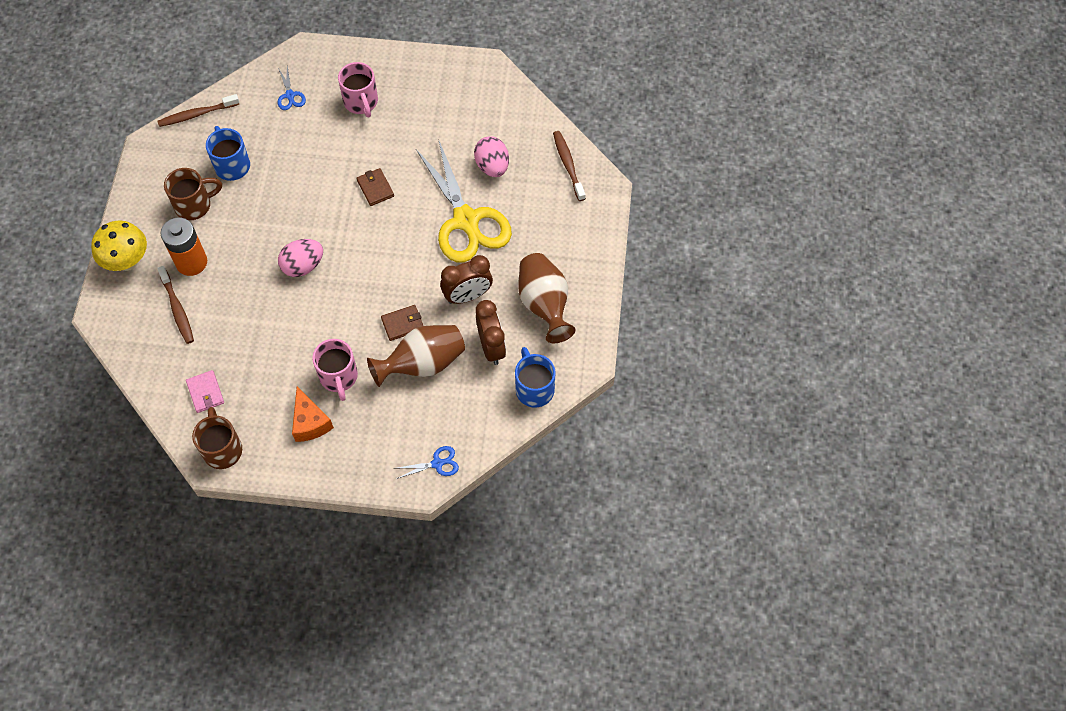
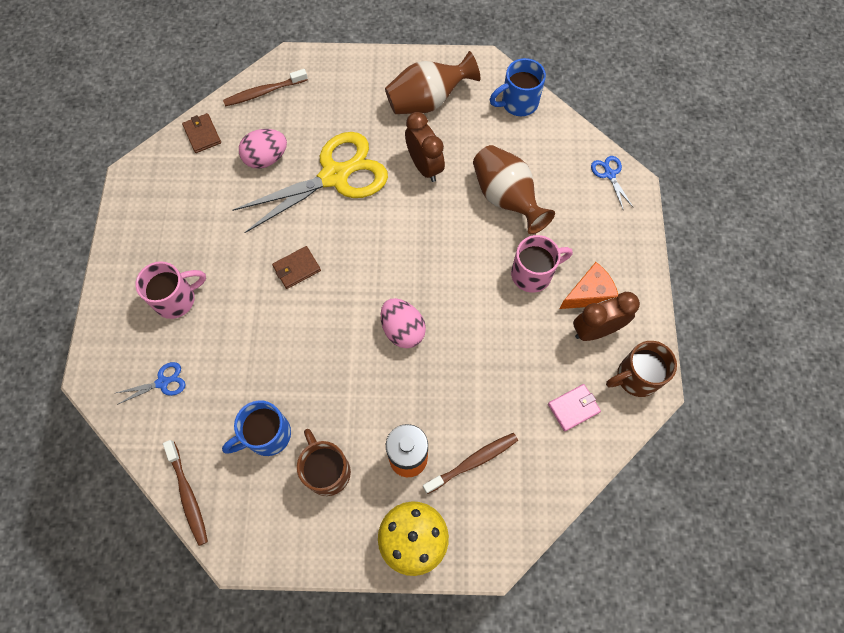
camera: 95 degrees left, 5 degrees up
brown wallet [381,305,423,341] -> brown wallet moved to [182,113,221,153]
brown clock [476,300,506,365] -> brown clock moved to [573,292,640,341]

